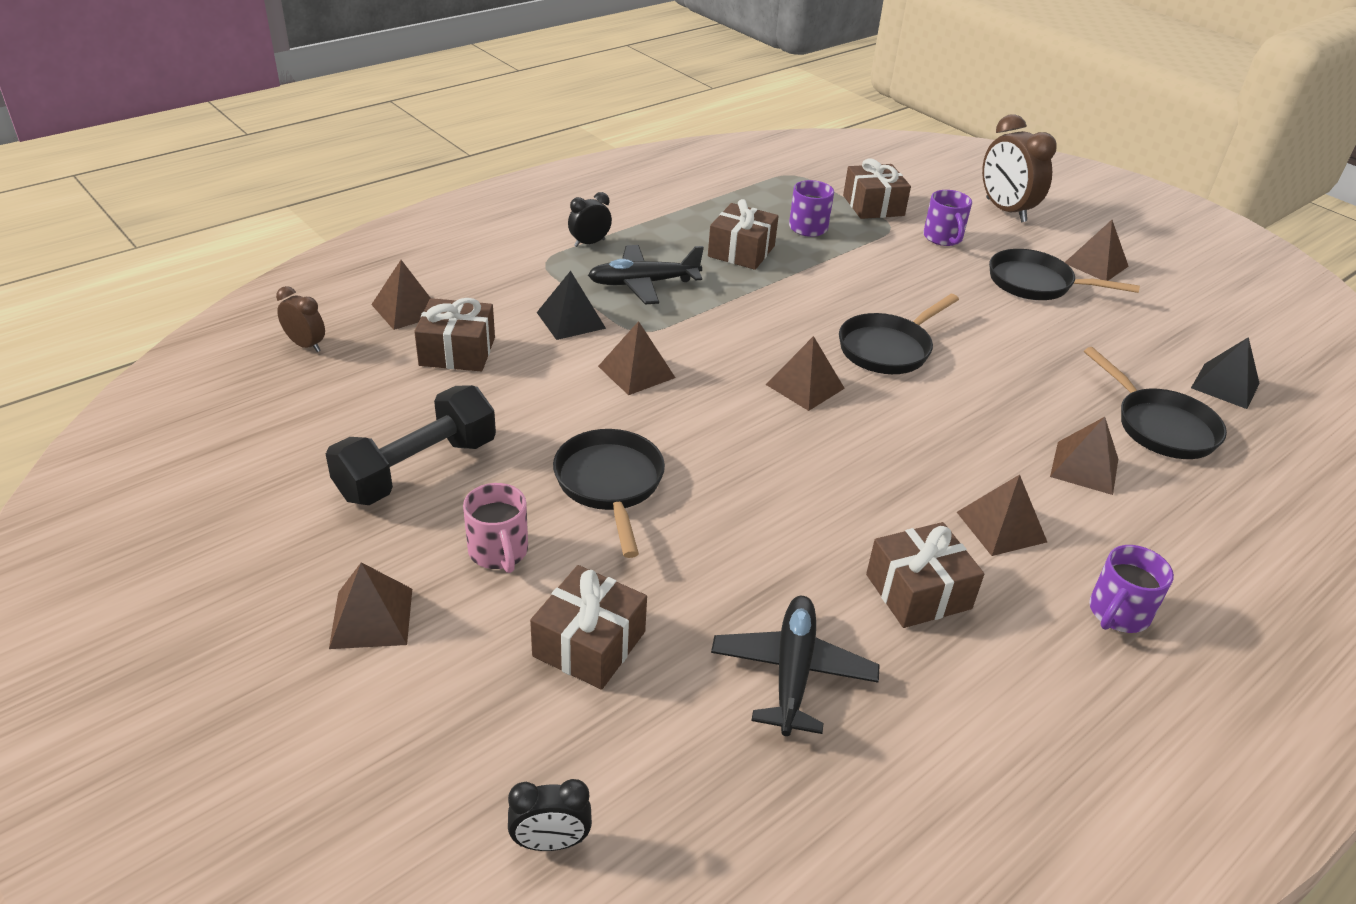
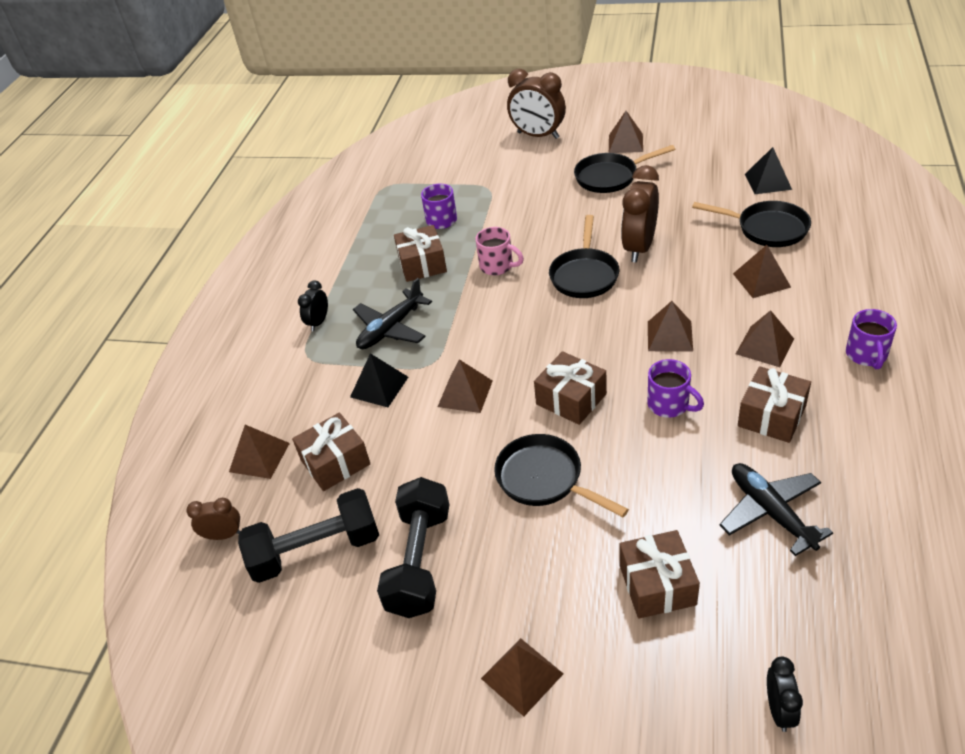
camera: 30 degrees left, 5 degrees up
pink mug [463,483,528,573] -> pink mug moved to [476,227,524,275]
black clock [508,779,592,851] -> black clock turned 45 degrees counterclockwise [767,657,803,732]
brown pyramid [766,336,845,411] -> brown pyramid moved to [648,301,693,351]
brown gift [843,158,911,219] -> brown gift moved to [534,351,607,425]
purple mug [923,190,972,246] -> purple mug moved to [647,359,704,418]
none -> black dumbbell [238,488,379,583]
none -> brown clock [621,165,659,262]

